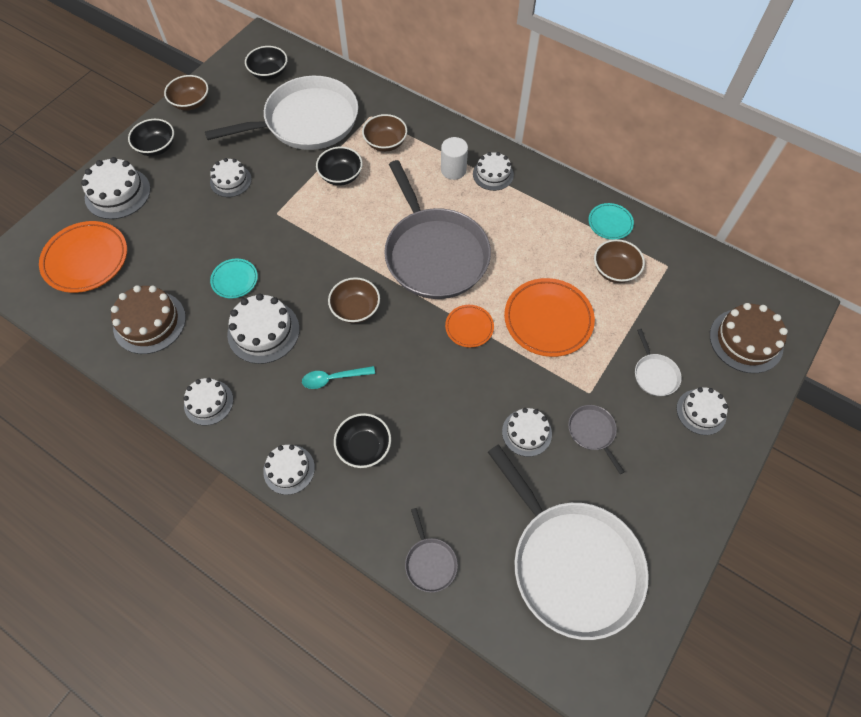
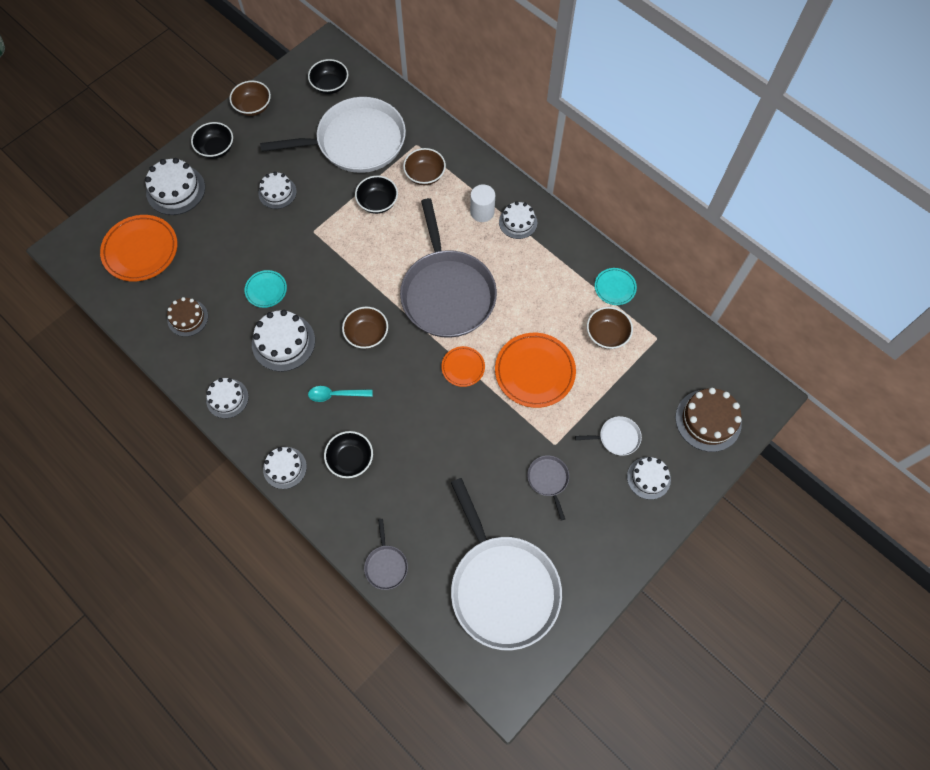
camera: 10 degrees right, 5 degrees up
brown cake [111,285,186,354] -> brown cake [167,297,208,337], size x0.65
white cake [502,408,552,457] -> none
white pan [635,329,682,396] -> white pan turned 90 degrees counterclockwise [575,416,642,456]

